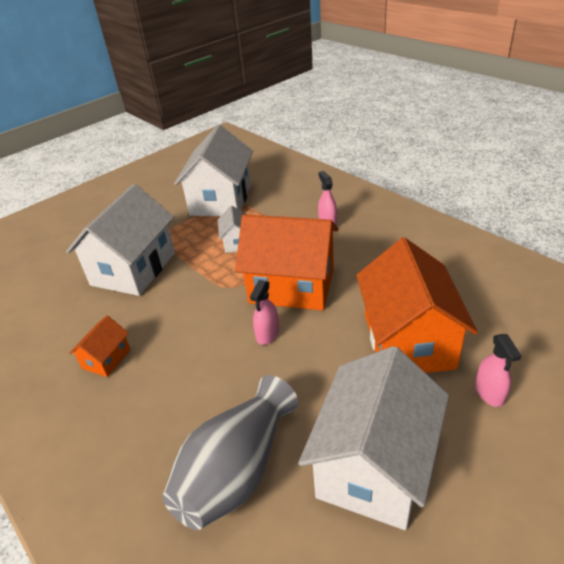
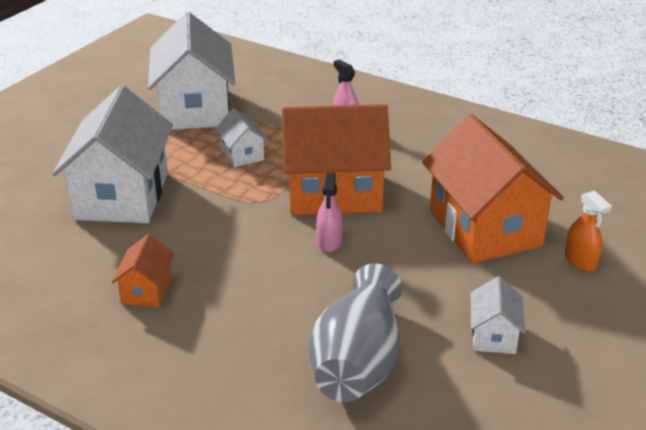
camera: 20 degrees left, 5 degrees down
white house [298,346,449,530] -> white house [471,276,525,354], size x0.46
pink spray bottle [475,334,522,407] -> orange spray bottle [565,190,612,272]

